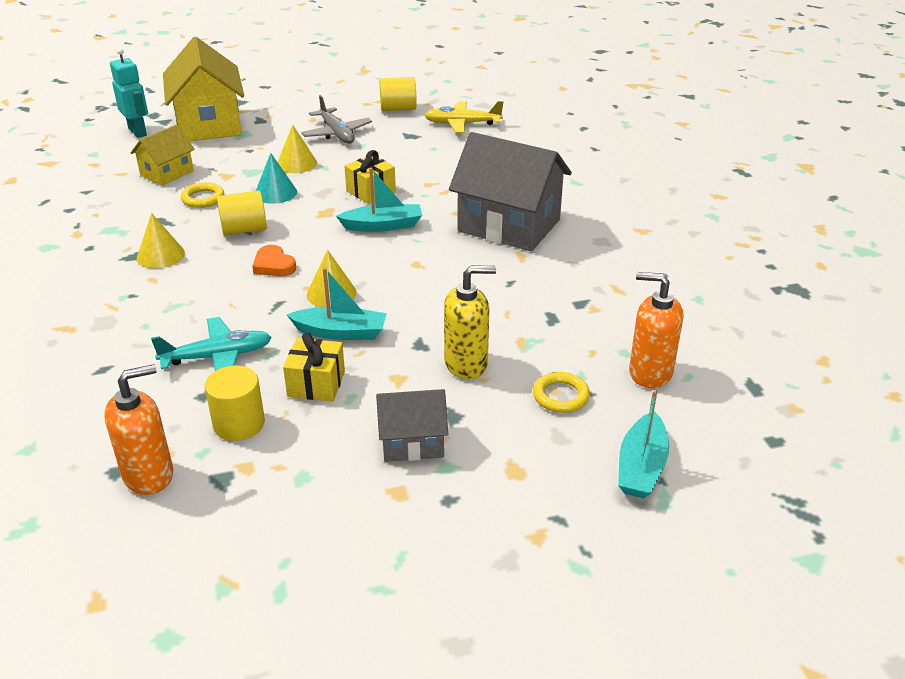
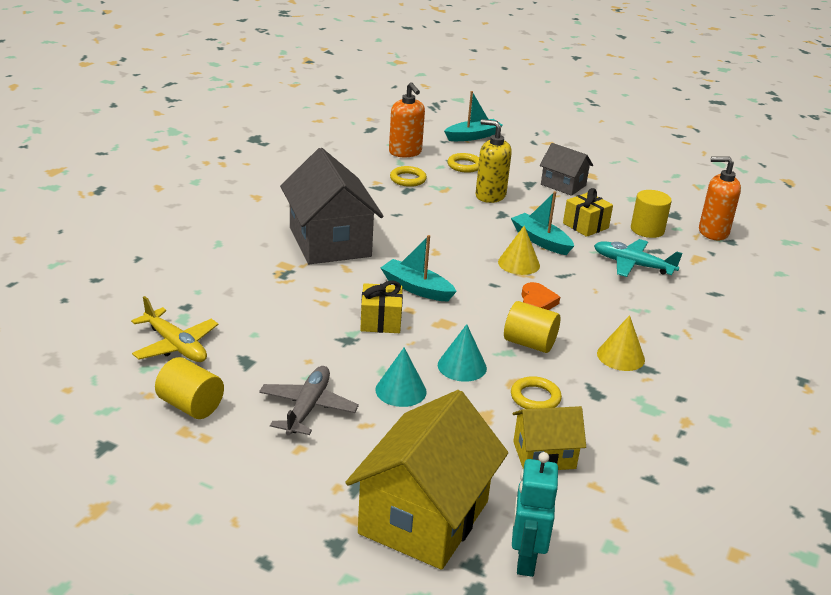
camera: 140 degrees left, 5 degrees down
yellow cone [278,125,317,173] -> turquoise cone [375,348,427,407]
none -> yellow ring [390,166,427,187]

